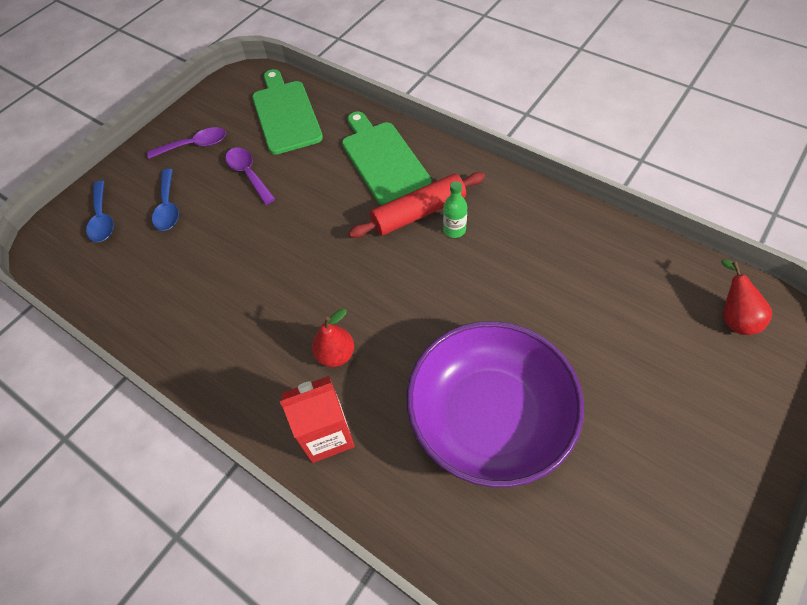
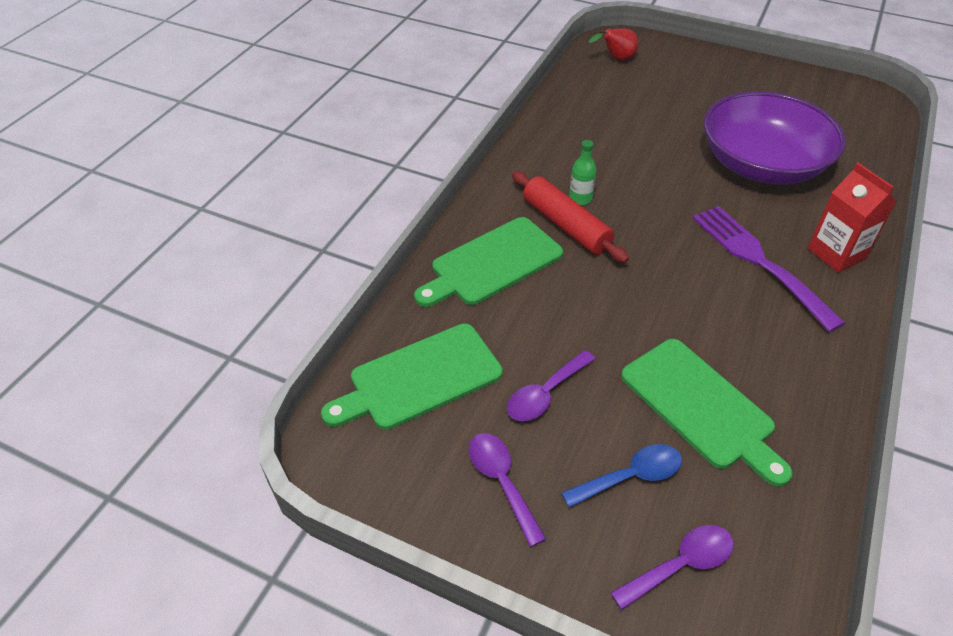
camera: 105 degrees left, 10 degrees down
blue spoon [86,181,114,242] -> purple spoon [611,525,734,610]
red pear [312,308,354,367] -> purple fork [693,206,845,332]
none -> green cutting board [621,339,792,487]

